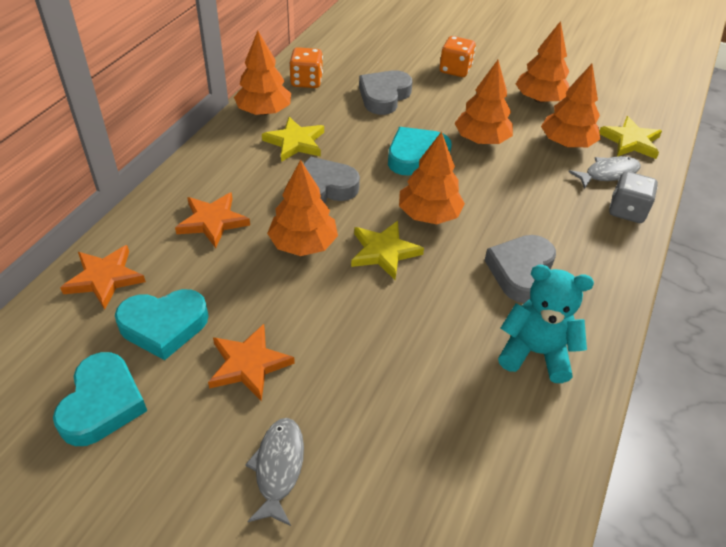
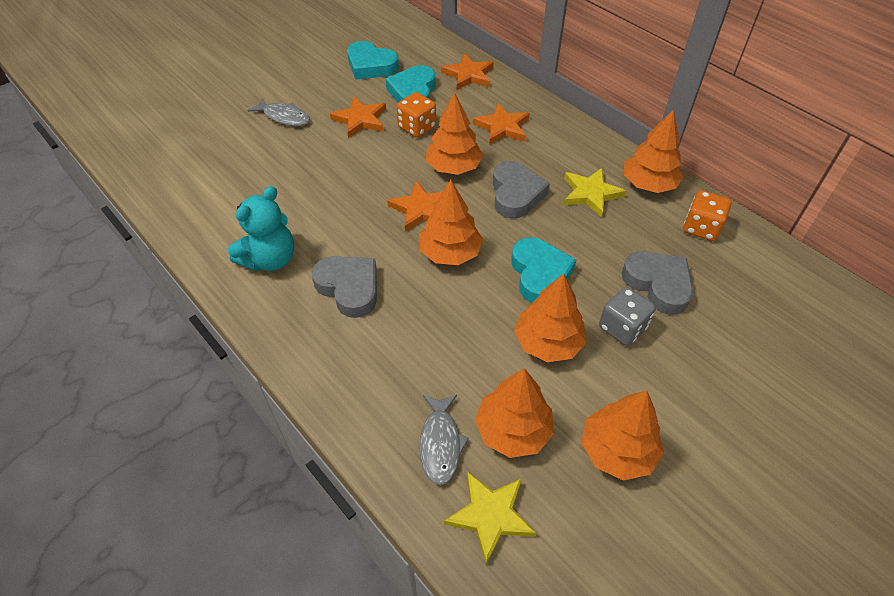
camera: 115 degrees right, 5 degrees up
yellow star [351,221,424,280] -> orange star [387,181,442,232]
orange dice [439,36,476,77] -> orange dice moved to [396,92,436,138]
grey dice [609,171,658,223] -> grey dice moved to [599,287,656,346]

